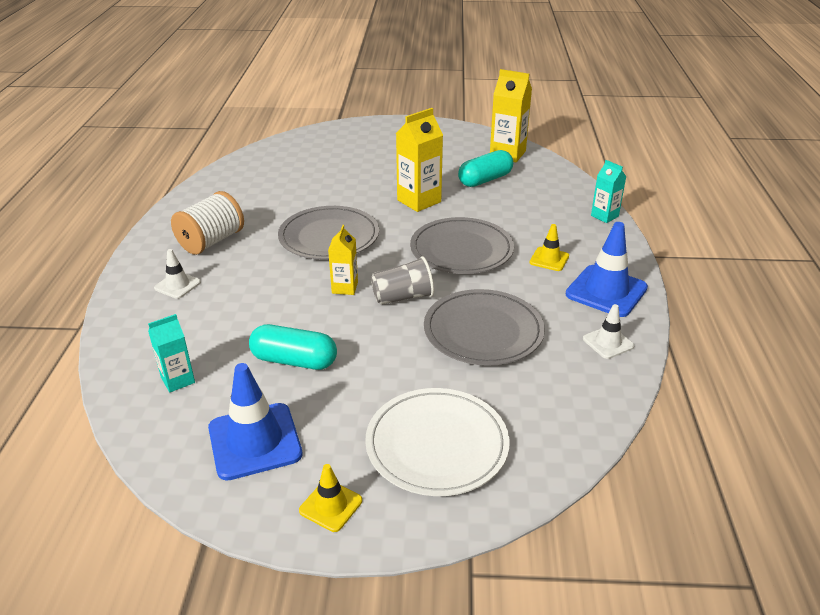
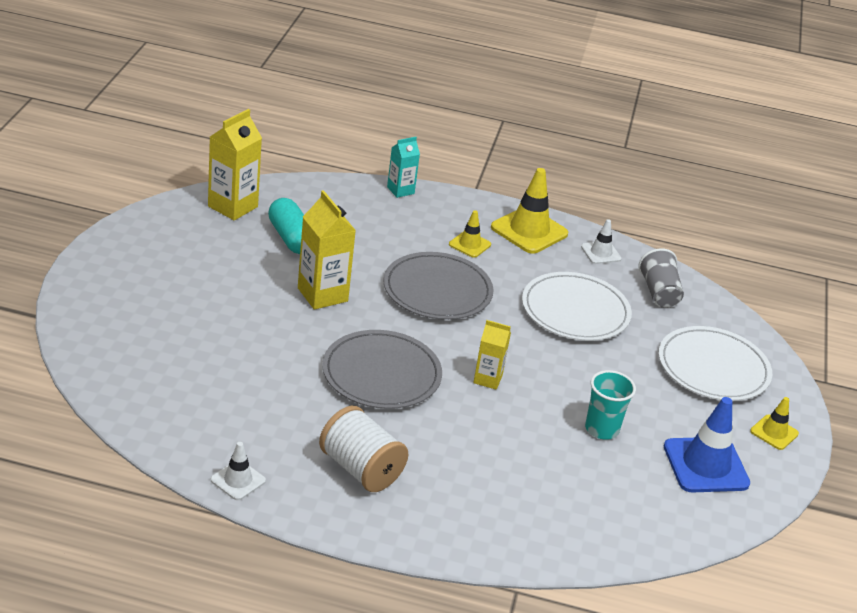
camera: 85 degrees left, 0 degrees up
turquoise carton [148,314,195,392] -> none
white traffic cone [154,249,201,299] -> white traffic cone moved to [210,442,266,500]
turquoise capsule [249,324,337,370] -> turquoise cup [585,370,636,440]
grey cup [371,256,434,305] -> grey cup moved to [639,248,684,308]
grey plate [424,289,545,366] -> white plate [522,272,632,341]
blue traffic cone [566,222,648,317] -> yellow traffic cone [491,168,568,254]

